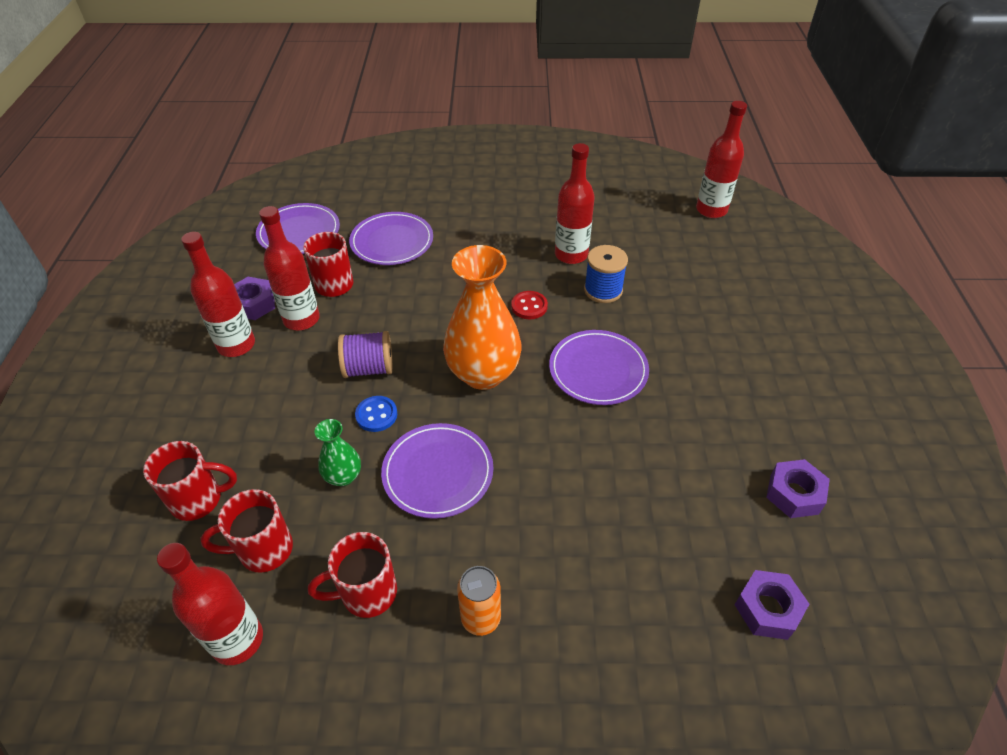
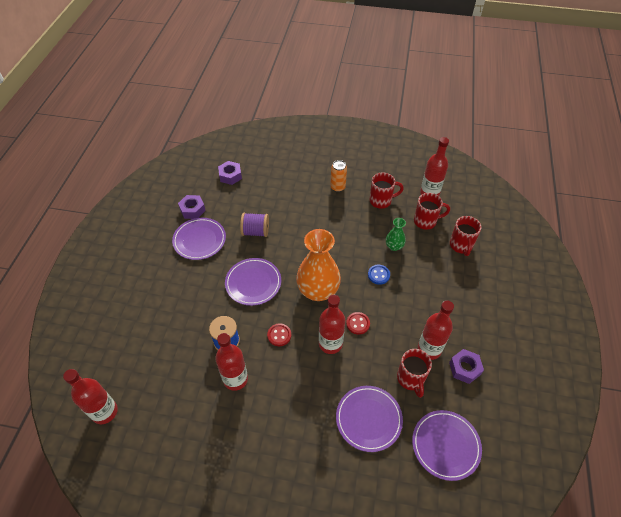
camera: 170 degrees left, 5 degrees up
red mug [143,441,237,521] -> red mug turned 90 degrees counterclockwise [450,216,481,256]
red bottle [181,232,255,357] -> red bottle moved to [319,295,345,354]
purple spool [338,331,393,378] -> purple spool moved to [240,213,269,237]
purple plate [381,423,493,519] -> purple plate moved to [172,218,226,260]
none -> red button [346,312,370,334]

